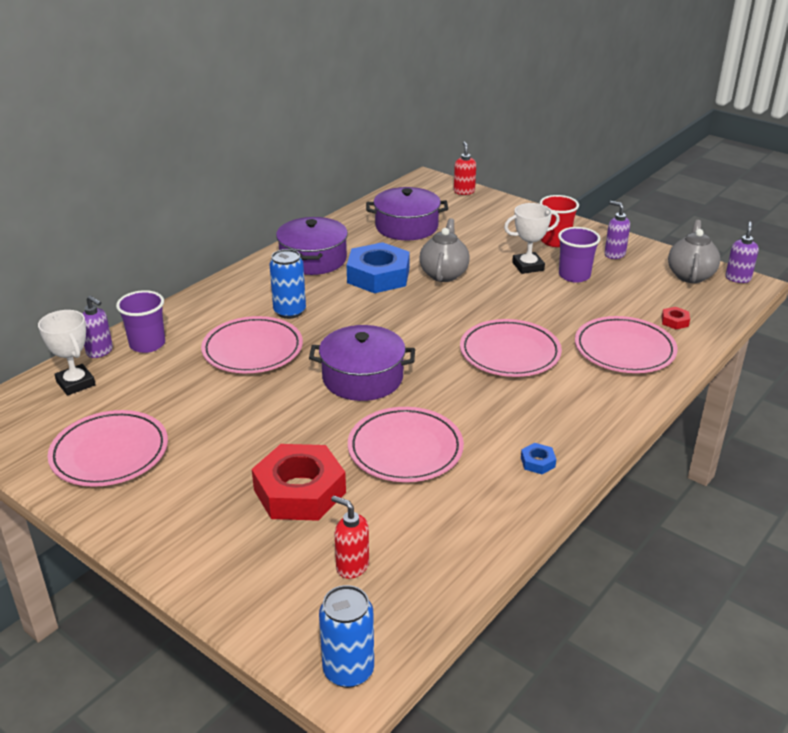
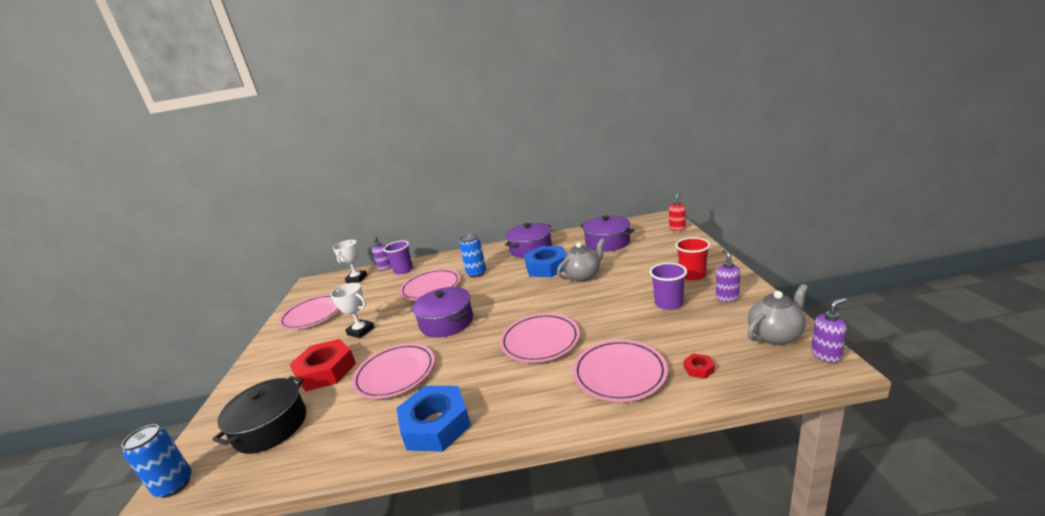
camera: 50 degrees right, 10 degrees down
red soap dispenser [331,496,369,579] -> black pot [212,376,306,454]
white trophy [504,203,560,274] -> white trophy moved to [330,283,374,338]
blue nut [521,443,556,474] -> blue nut [397,386,471,451], size x2.47

